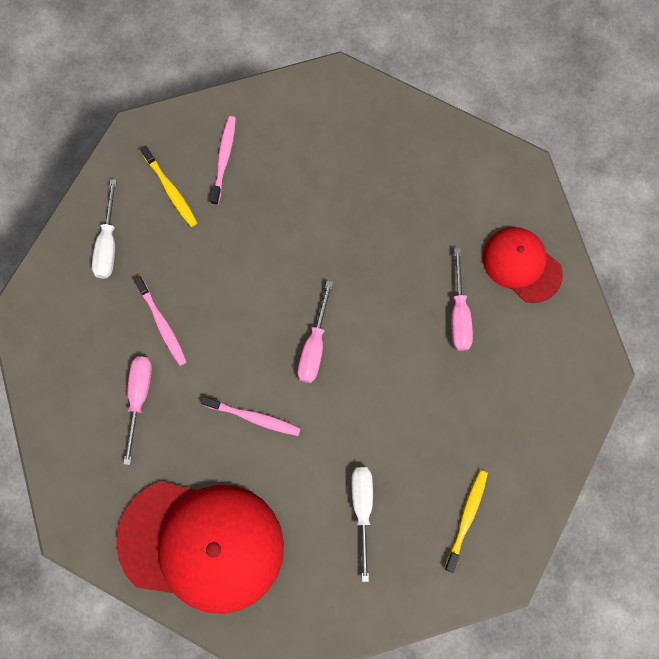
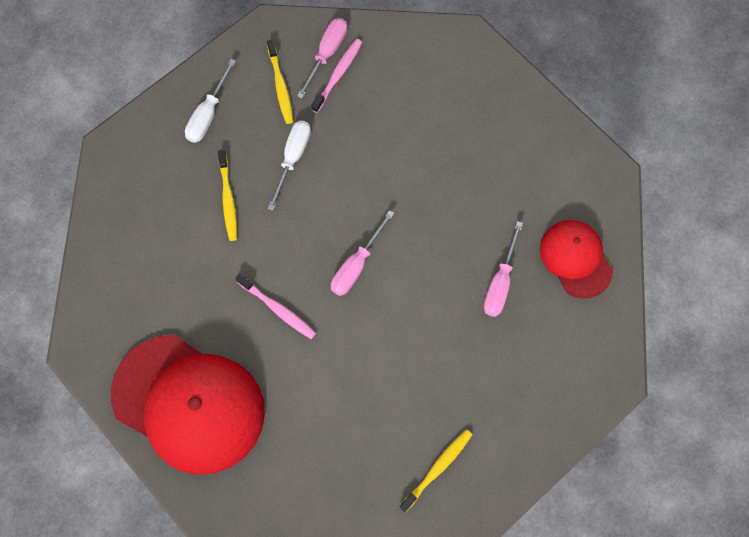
camera: 20 degrees right, 5 degrees down
pink screwdriver [123,356,152,465] -> pink screwdriver moved to [297,18,347,99]
pink toothbrush [134,276,187,366] -> yellow toothbrush [218,150,237,241]
white screwdriver [351,467,373,582] -> white screwdriver moved to [268,121,311,211]

